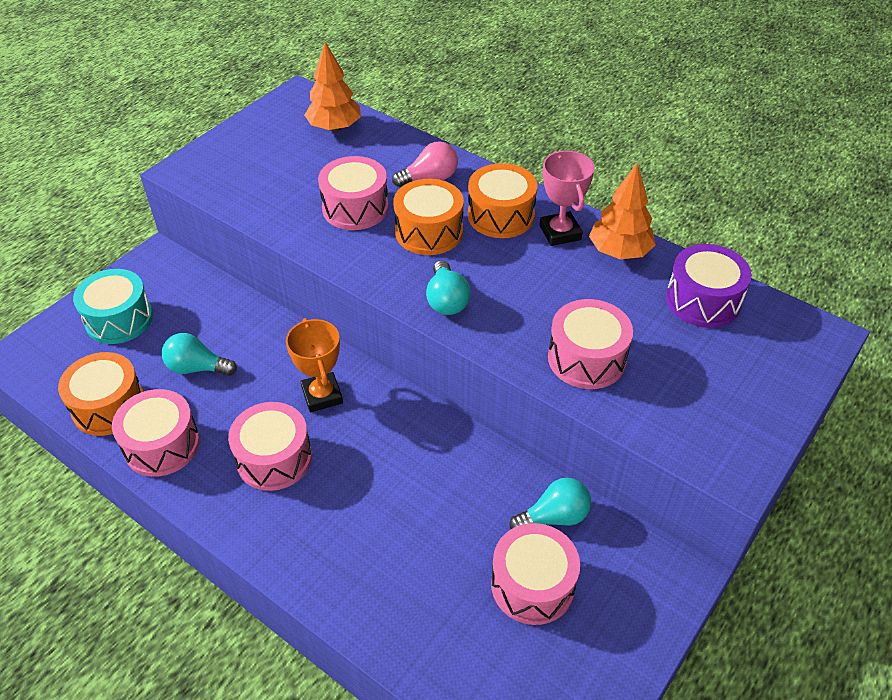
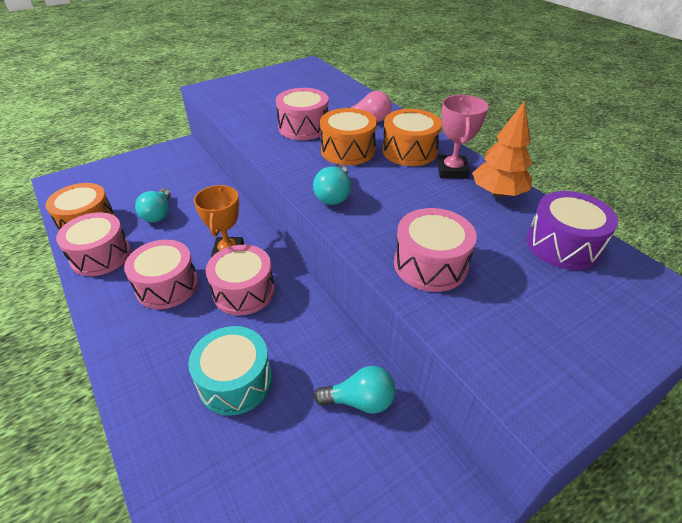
camera: 20 degrees right, 5 degrees down
turquoise drum [73,269,153,344] -> turquoise drum moved to [188,326,272,416]
turquoise light bulb [162,333,237,376] -> turquoise light bulb turned 120 degrees counterclockwise [135,188,171,222]
orange tree [304,42,361,132] -> none
pink drum [491,523,580,625] -> pink drum moved to [206,245,275,315]

